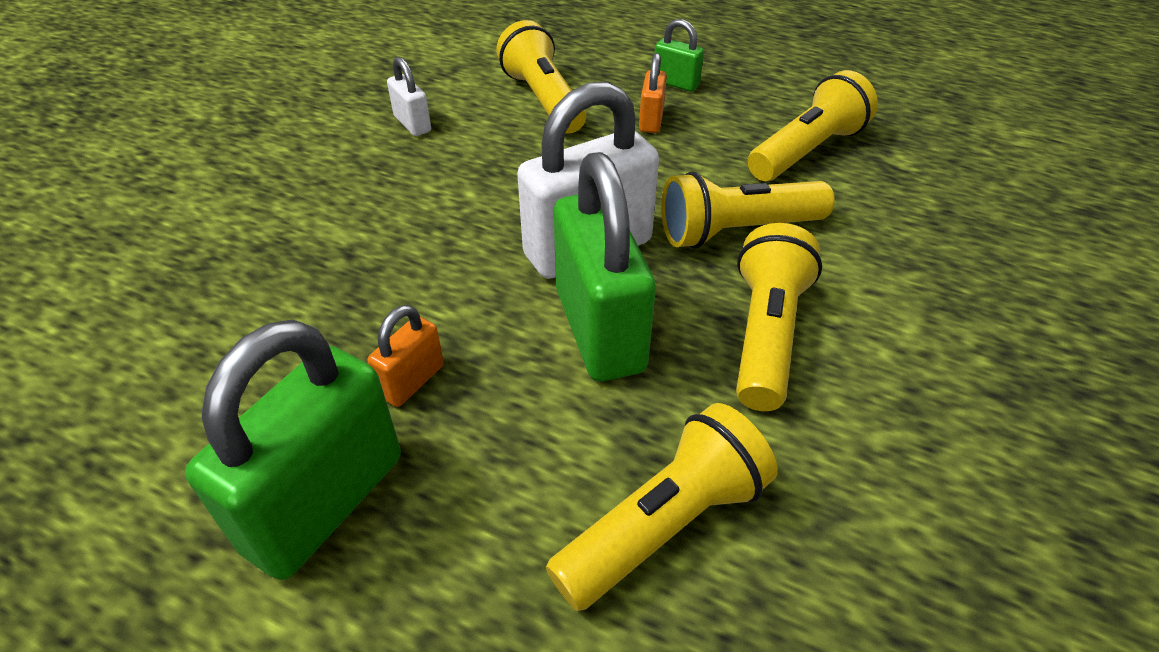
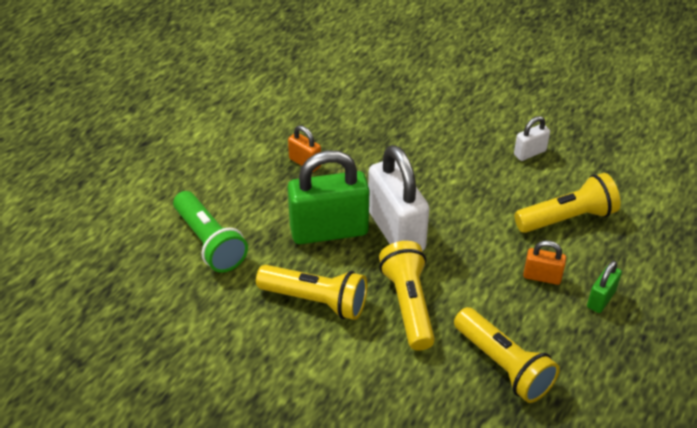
camera: 95 degrees right, 0 degrees up
green padlock [185,319,401,580] -> none
yellow flashlight [546,403,778,611] -> green flashlight [173,191,248,273]

